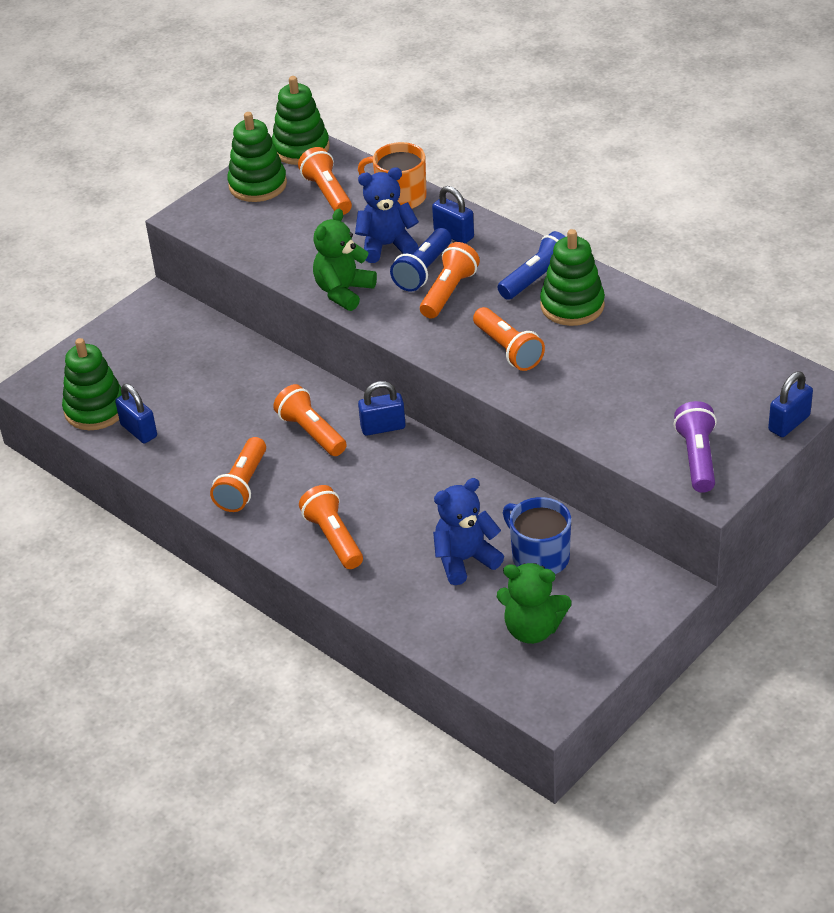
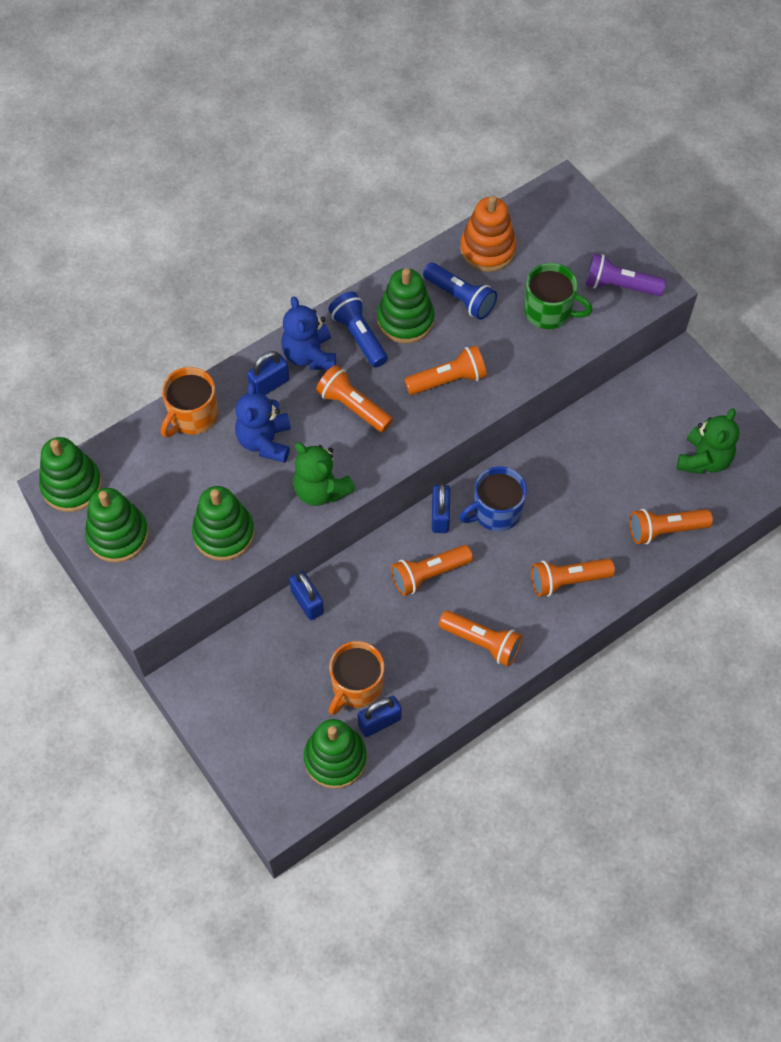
camera: 80 degrees left, 20 degrees up
orange flashlight [298,147,352,215] -> orange flashlight moved to [630,509,713,544]
blue flashlight [390,228,451,291] -> blue flashlight moved to [423,263,497,320]
blue teddy bear [433,478,504,585] -> blue teddy bear moved to [281,296,336,370]
blue mug [503,497,571,574] -> blue mug moved to [459,466,527,531]
blue padlock [768,371,813,437] -> blue padlock moved to [289,571,324,620]
none -> green stacking toy [192,486,255,561]
none -> orange mug [329,641,384,715]
none -> orange stacking toy [460,195,516,272]
none -> green mug [524,263,592,329]

